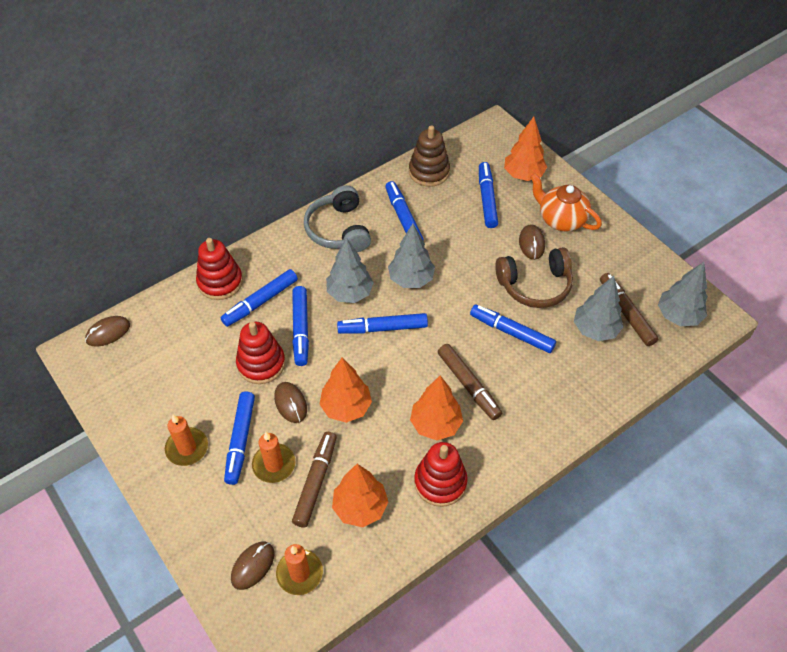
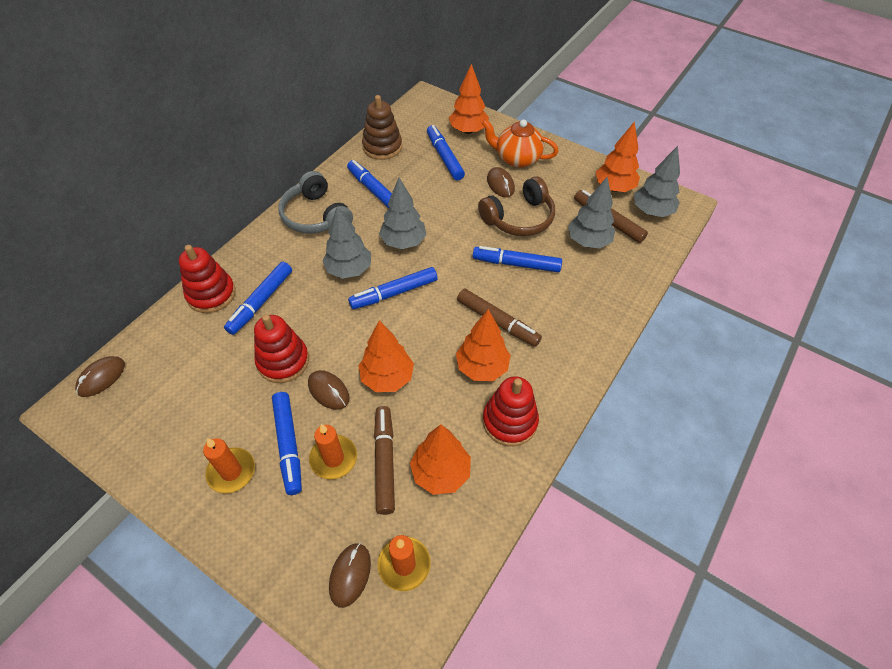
camera: 20 degrees left, 0 degrees up
blue marker [292,286,309,366] -> none
none -> orange tree [596,121,640,192]

